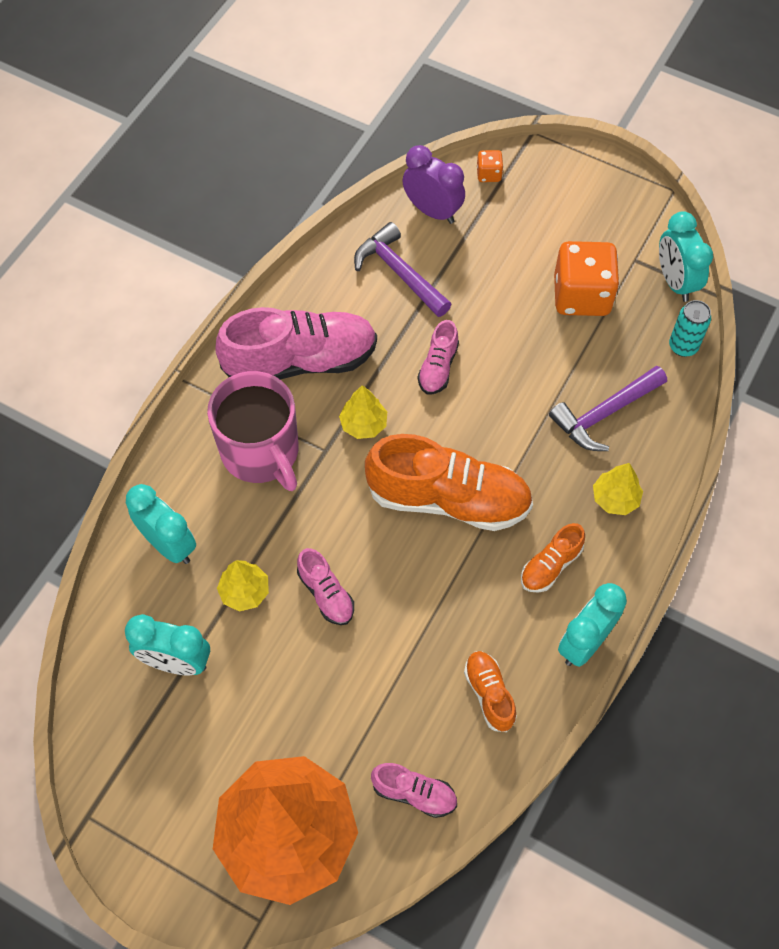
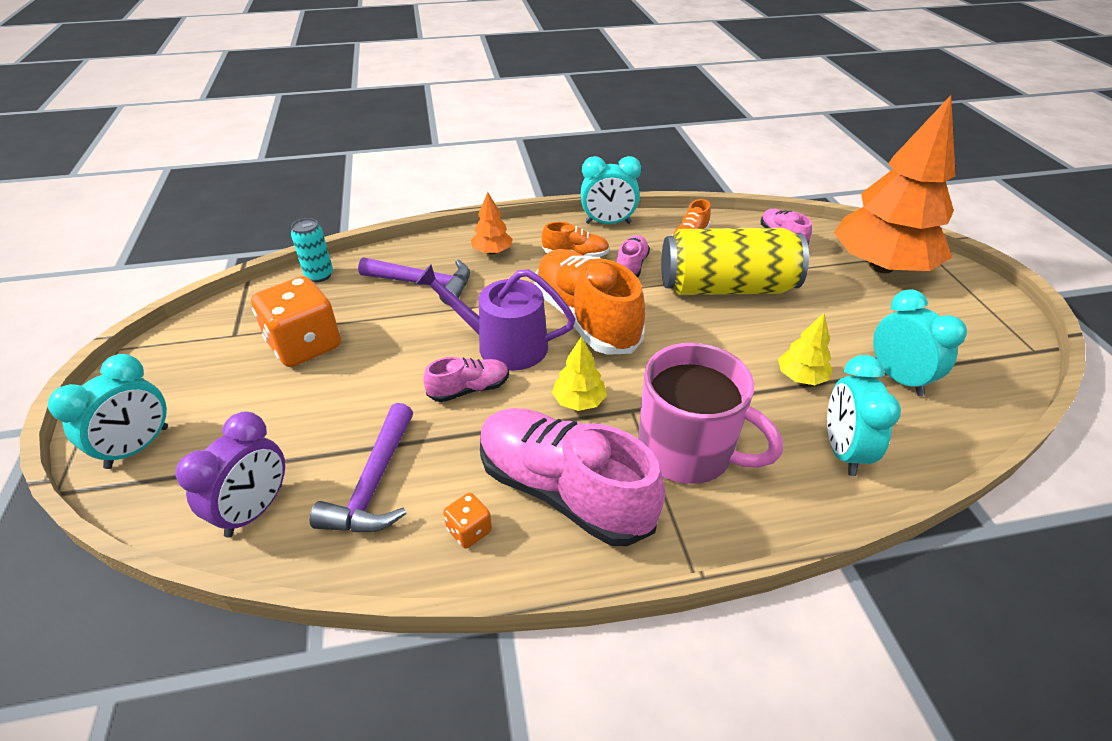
camera: 130 degrees left, 20 degrees down
pink mug [207,371,299,491] -> pink mug turned 105 degrees clockwise [638,343,783,484]
pink shoe [297,548,354,625] -> pink shoe moved to [617,235,650,278]
purple clock [403,145,465,224] -> purple clock turned 150 degrees counterclockwise [176,412,285,538]
orange dice [477,150,503,182] -> orange dice moved to [443,493,492,548]
yellow tree [593,463,643,515] -> orange tree [471,192,513,254]
turquoise clock [659,211,713,302] -> turquoise clock moved to [48,354,168,469]
none -> purple watering can [415,264,575,371]
none -> yellow can [661,228,809,295]

